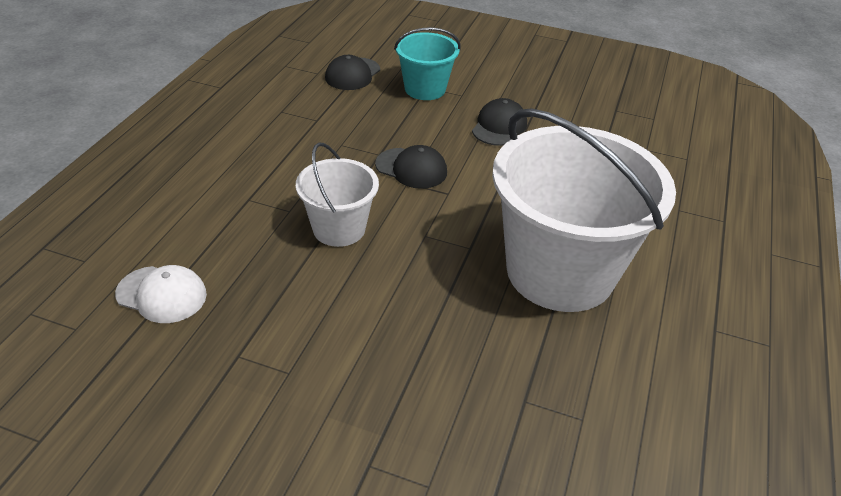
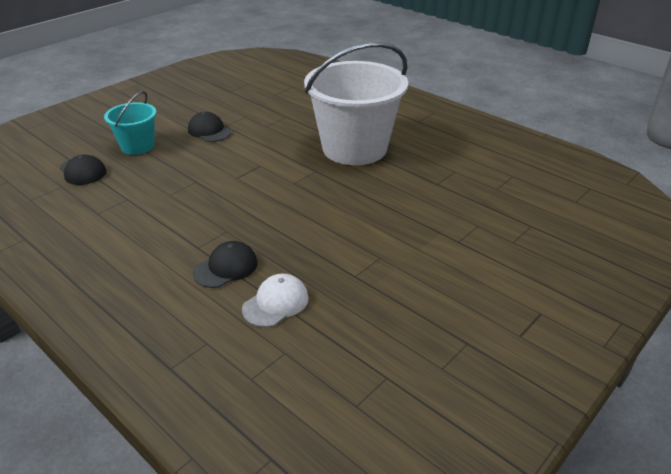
camera: 65 degrees left, 5 degrees down
white bucket [296,143,379,247] -> none
black cap [375,145,447,189] -> black cap moved to [193,241,258,288]

